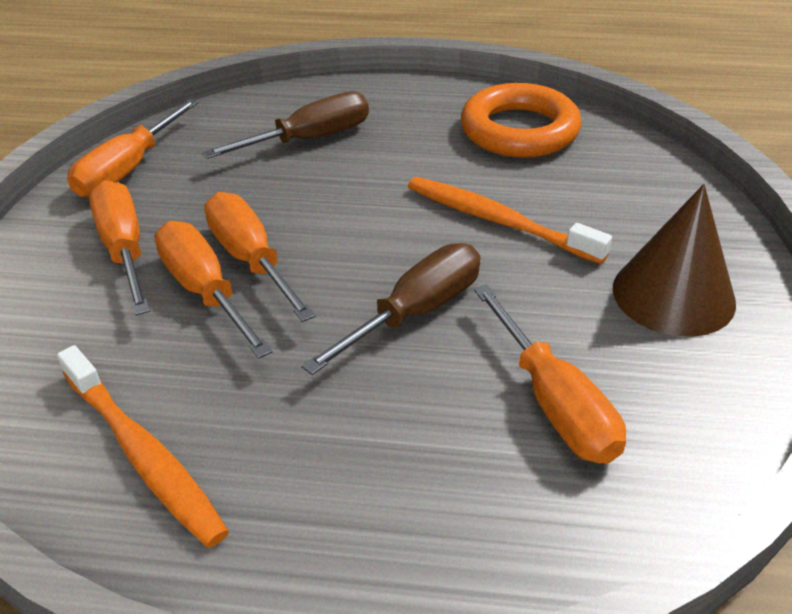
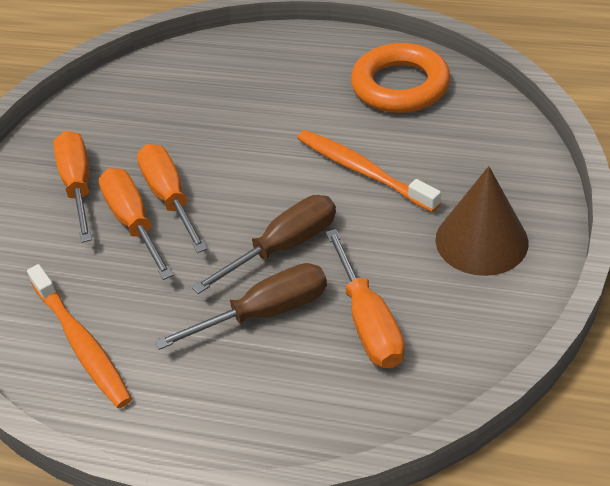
camera: 10 degrees right, 5 degrees up
orange screwdriver [67,99,199,197] -> none
brown screwdriver [202,91,369,159] -> brown screwdriver moved to [155,263,327,350]

